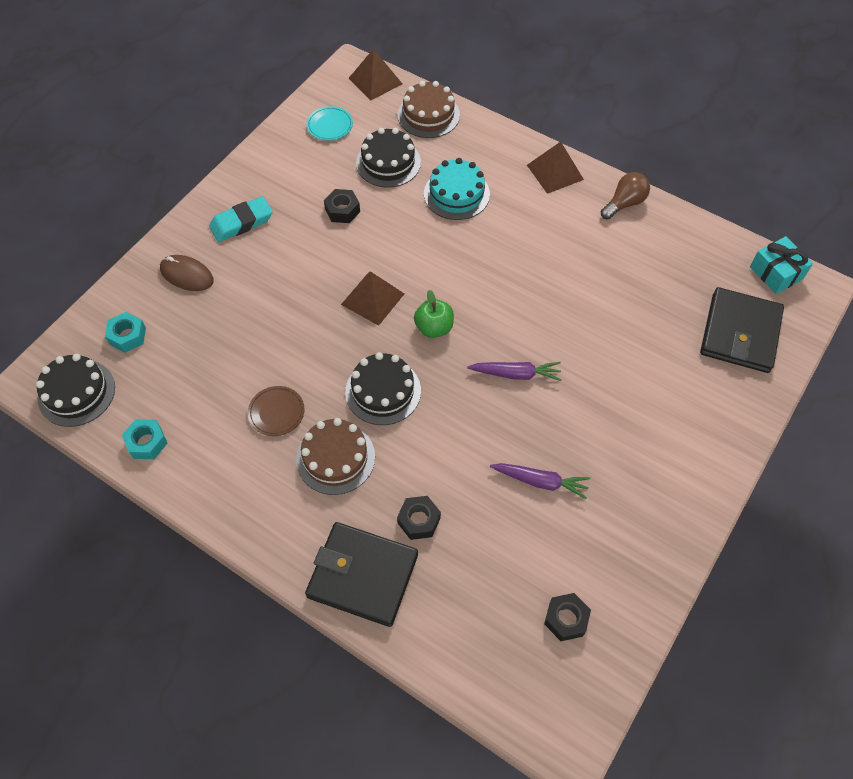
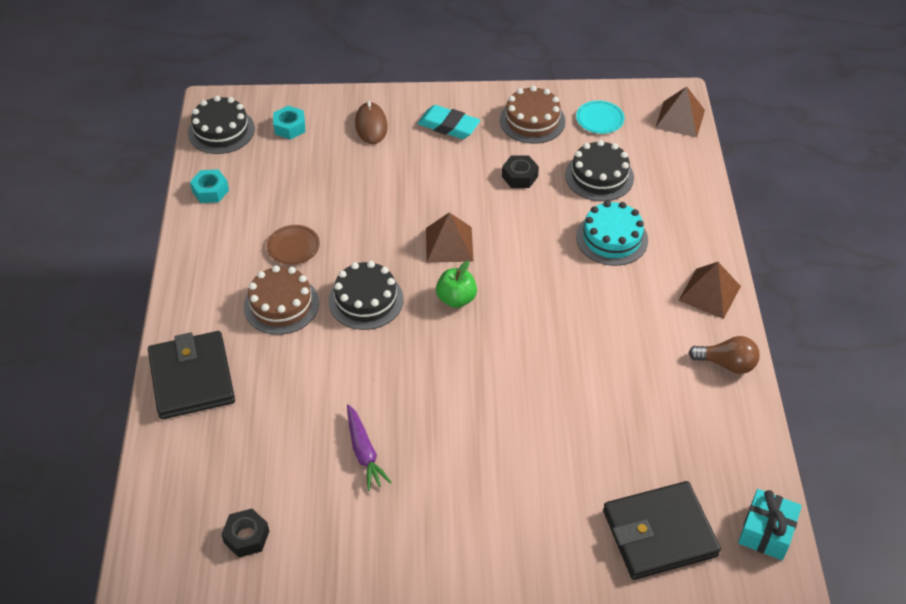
camera: 55 degrees right, 10 degrees down
black nut [397,496,441,540] -> none
brown cake [398,81,460,138] -> brown cake moved to [500,86,566,144]
purple carrot [467,362,561,381] -> none

